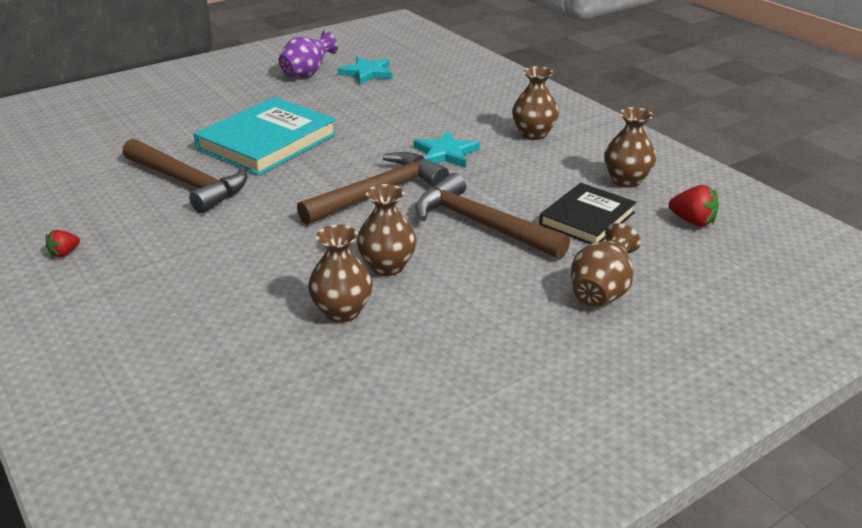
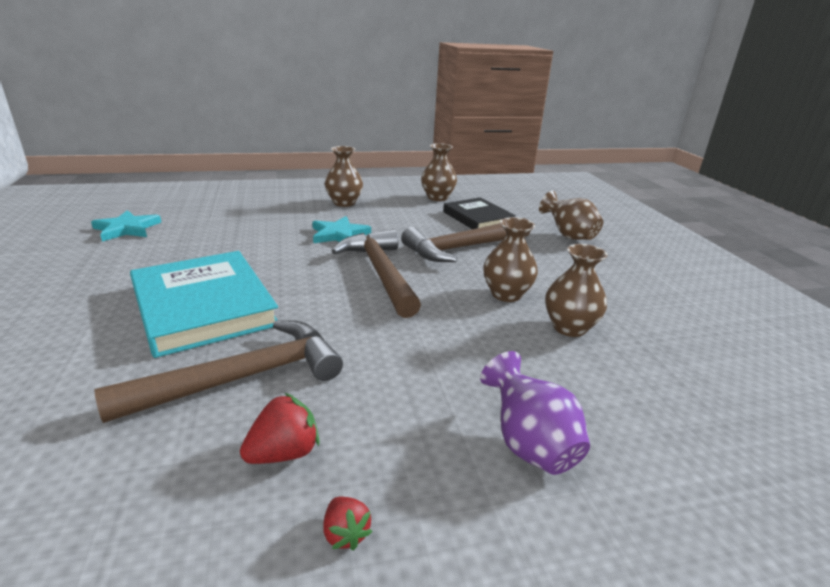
camera: 70 degrees left, 5 degrees down
purple vase [278,30,338,77] -> purple vase moved to [480,351,590,475]
red strawberry [669,185,719,226] -> red strawberry moved to [240,393,320,464]

